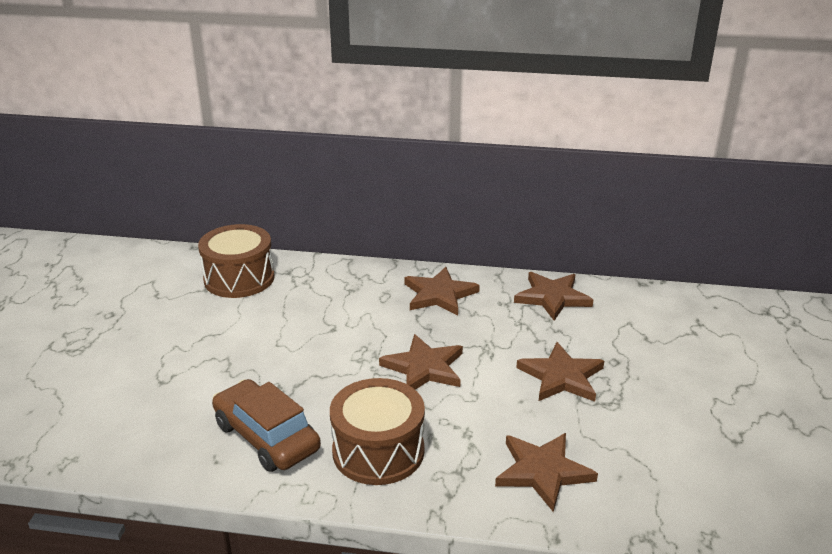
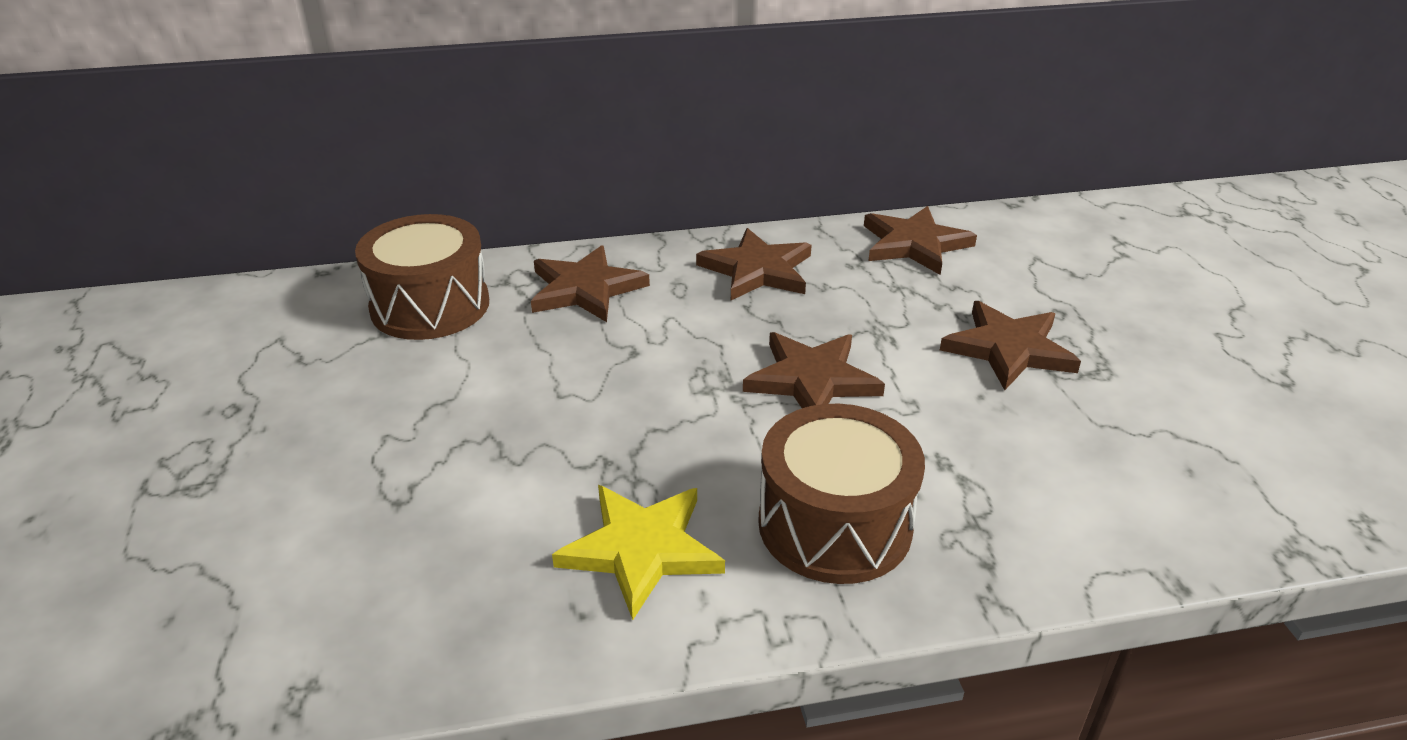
camera: 20 degrees left, 5 degrees up
brown car [212,379,321,472] -> yellow star [552,485,725,620]
brown star [495,433,598,512] -> brown star moved to [531,245,650,322]

